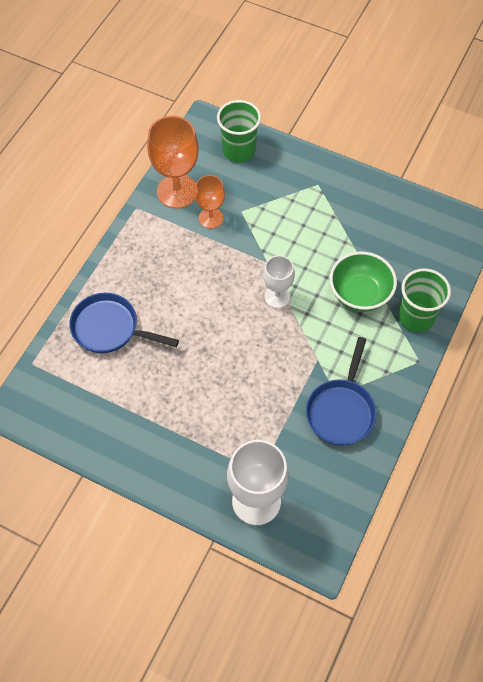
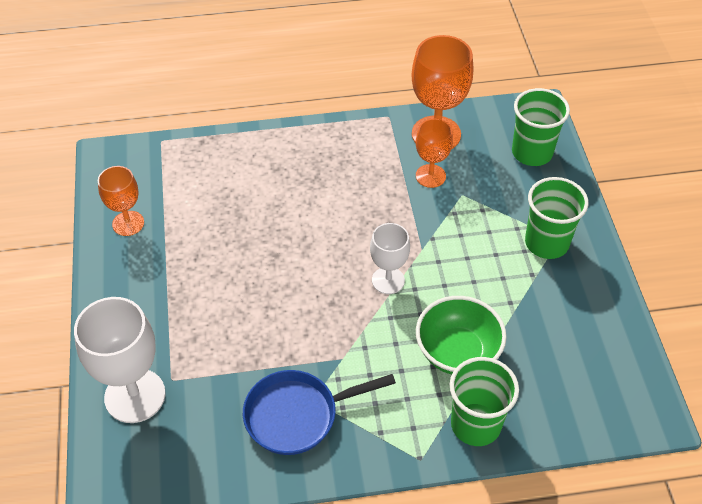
camera: 55 degrees right, 10 degrees down
blue pan [69,293,179,353] -> none
none -> orange goblet [98,166,144,236]
none -> green cup [525,177,589,259]

